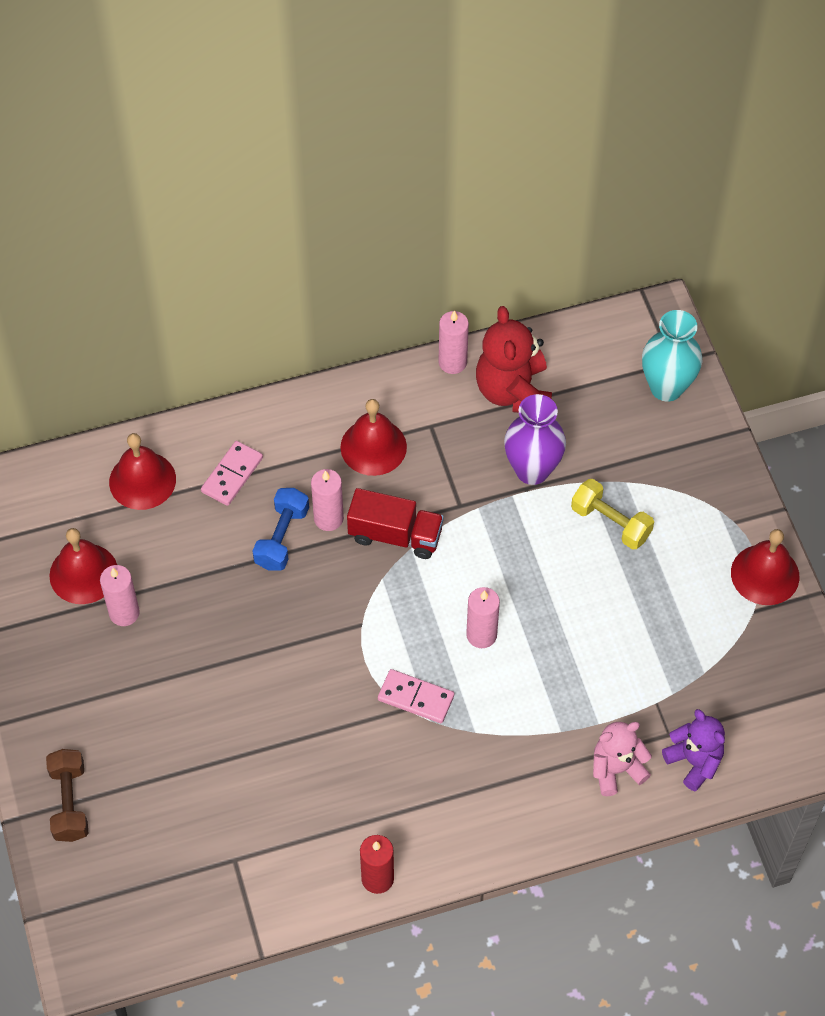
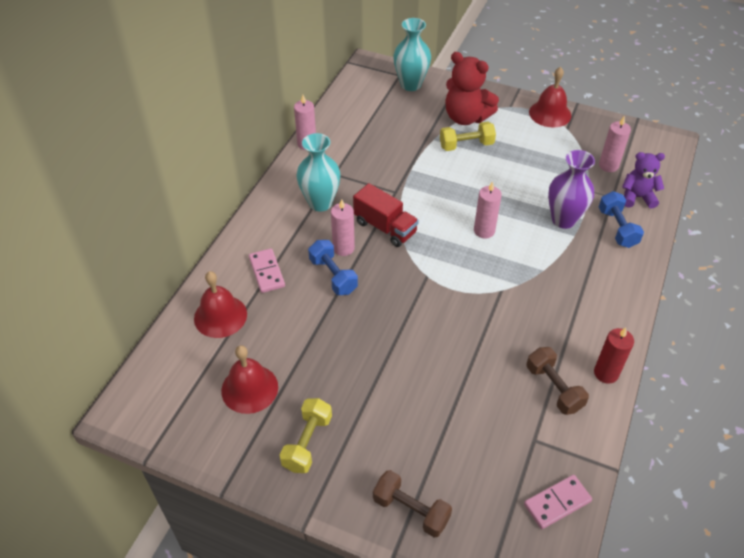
camera: 50 degrees left, 10 degrees down
pink candle [100,565,140,626] -> pink candle moved to [599,116,631,172]
red bell [340,399,407,476] -> turquoise vase [296,133,340,212]
red truck [347,488,444,559] -> red truck turned 75 degrees clockwise [353,183,419,247]
pink domino [378,669,454,723] -> pink domino moved to [524,475,592,529]
red teddy bear [476,306,552,413] -> red teddy bear moved to [446,52,499,125]
purple vase [504,394,566,485] -> purple vase moved to [548,150,595,229]
pink teddy bear [593,722,652,796] -> blue dumbbell [599,191,644,248]
none -> yellow dumbbell [280,398,332,473]
none -> brown dumbbell [526,347,589,415]

